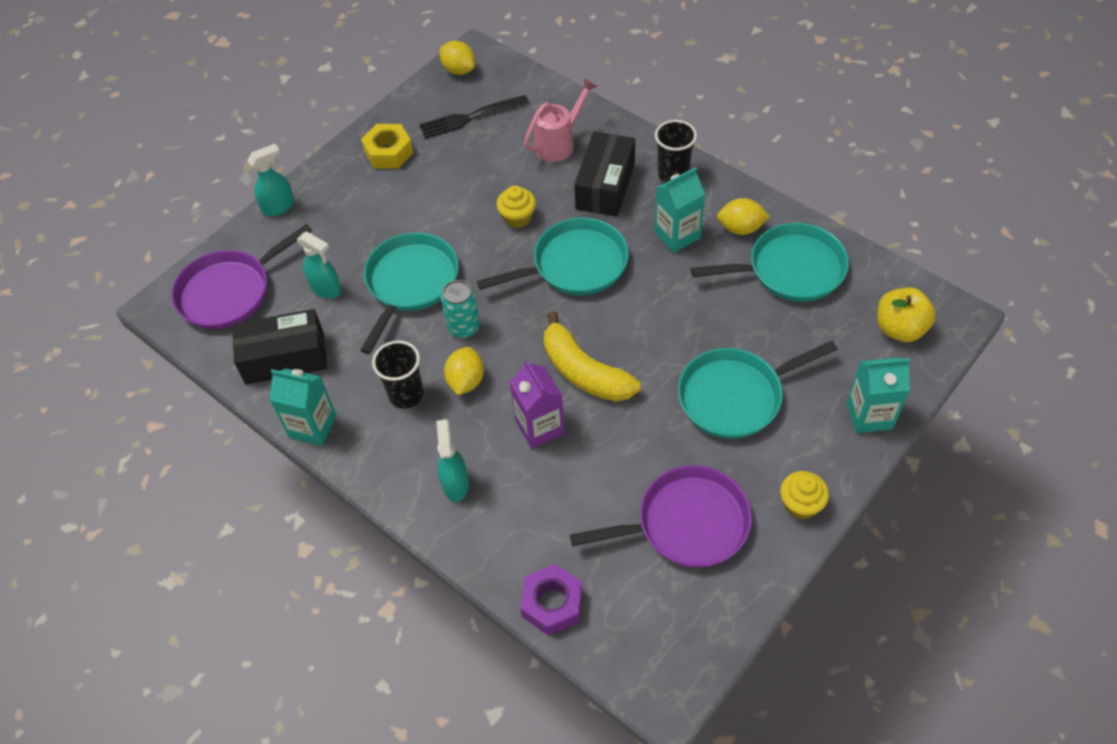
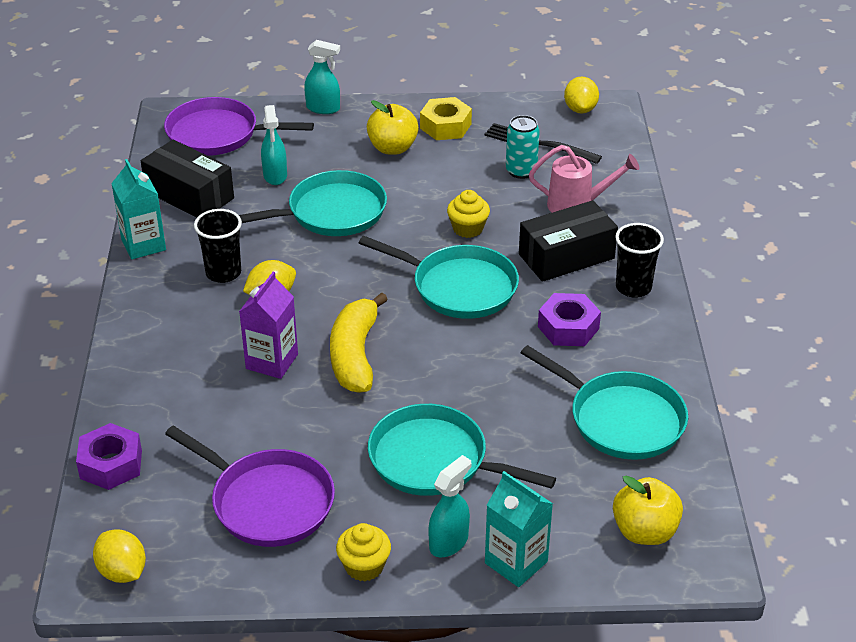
camera: 45 degrees right, 15 degrees down
turquoise spray bottle [436,419,469,502] -> turquoise spray bottle moved to [428,455,471,557]
turquoise can [441,280,480,339] -> turquoise can moved to [506,115,540,179]
turquoise carton [654,167,705,253] -> purple nut [538,293,601,346]
yellow lemon [717,198,770,235] -> yellow lemon moved to [93,529,146,583]
none -> yellow apple [367,100,419,155]

